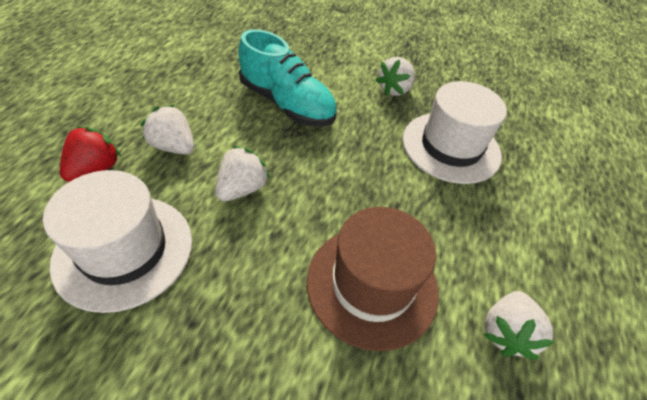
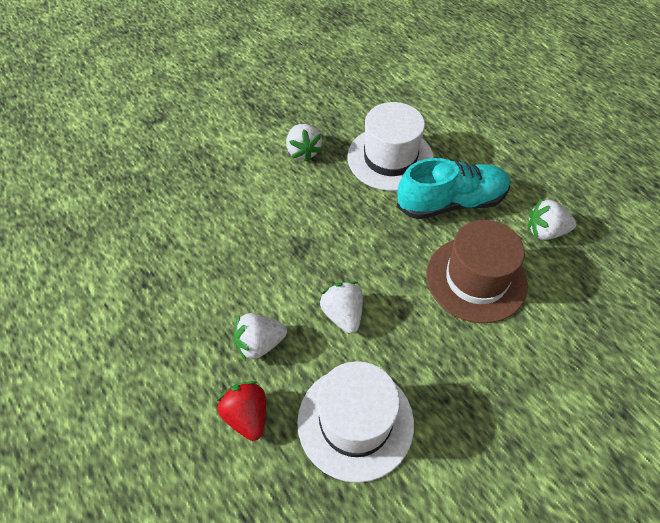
camera: 50 degrees left, 5 degrees up
turquoise shoe [238,29,337,127] -> turquoise shoe moved to [397,158,510,219]
white strawberry [483,291,554,360] -> white strawberry turned 120 degrees clockwise [528,199,576,240]

